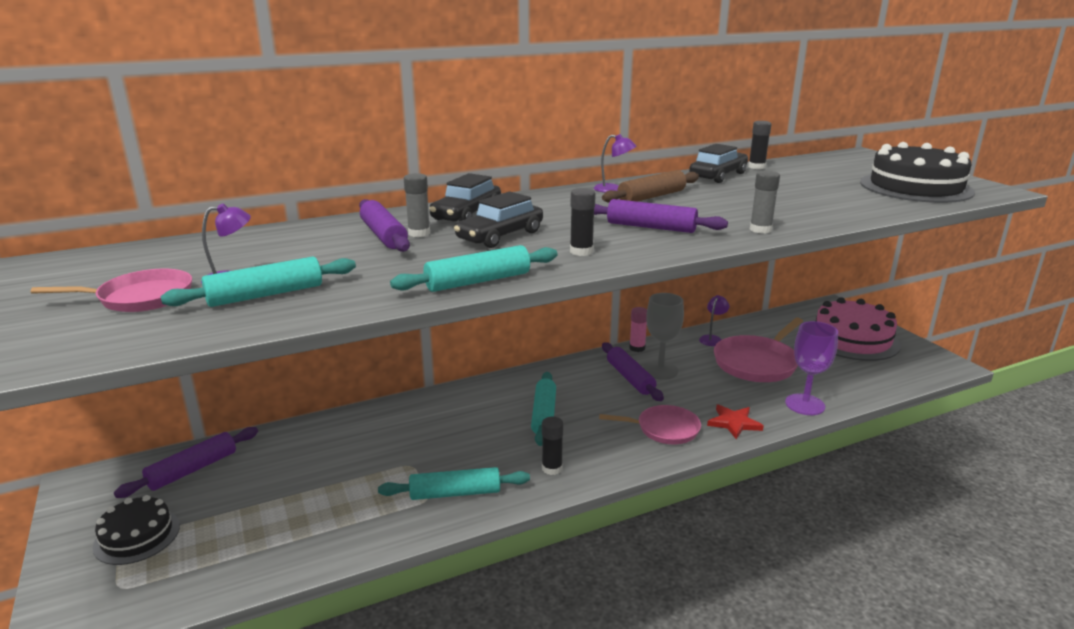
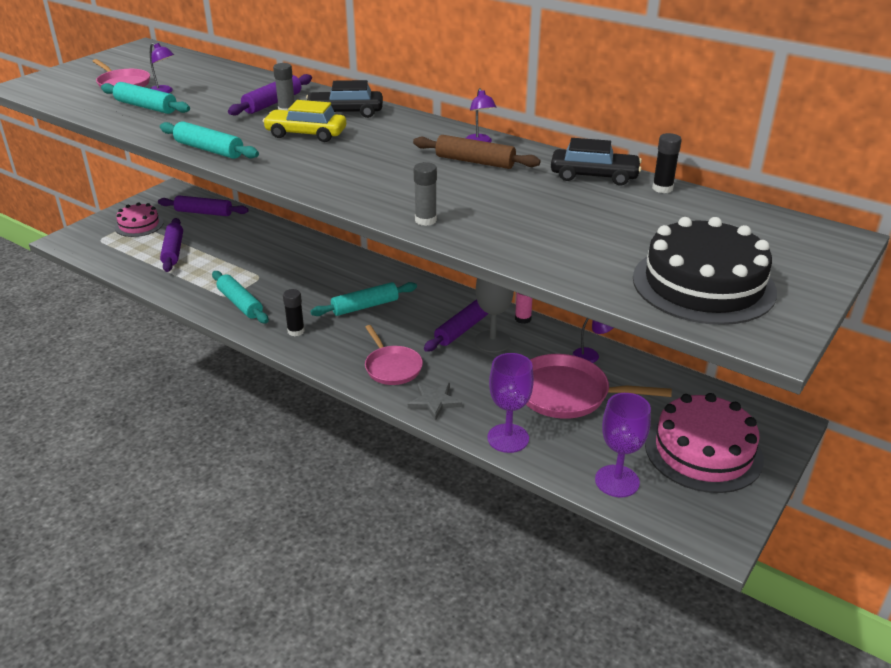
camera: 60 degrees right, 10 degrees up
black cake [93,495,180,565] -> pink cake [115,202,164,237]
black car [454,191,543,248] -> yellow car [262,100,346,142]
black glue stick [570,188,596,256] -> none
purple rolling pin [594,199,728,233] -> purple rolling pin moved to [160,218,183,272]
red star [707,404,764,439] -> grey star [408,383,462,421]
none -> purple goblet [595,393,651,497]

